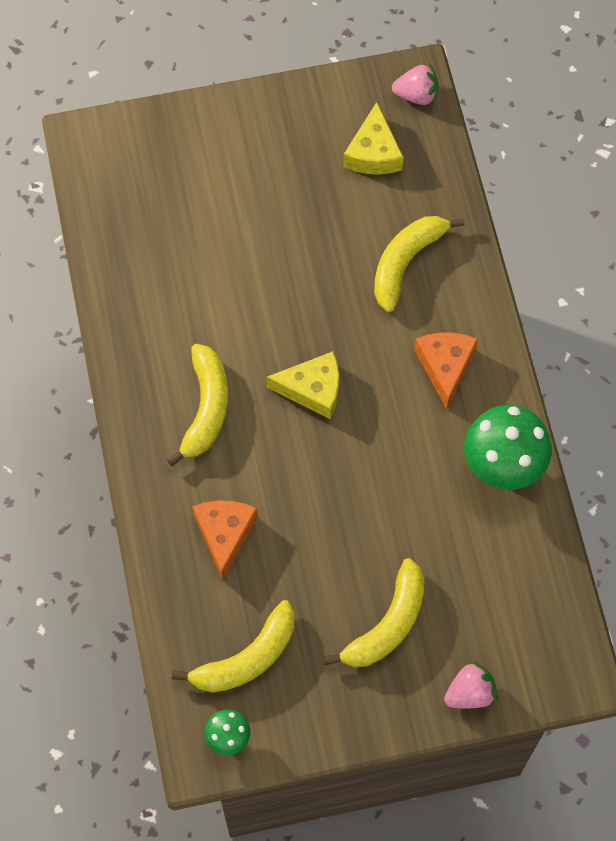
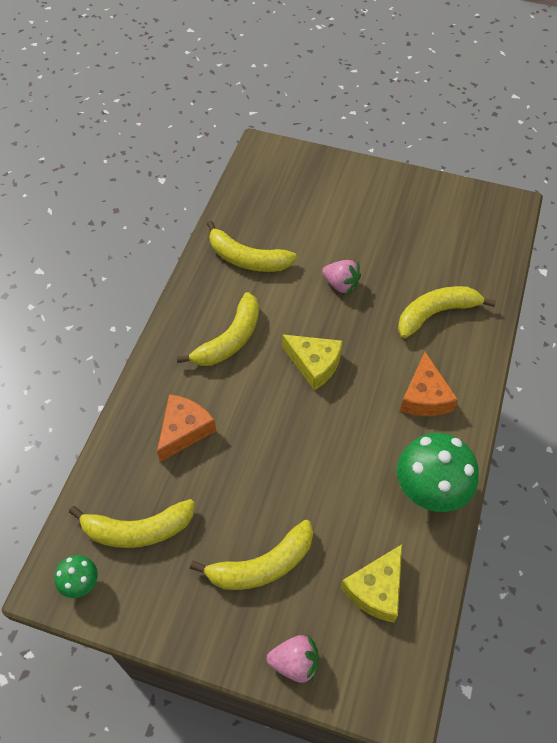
camera: 30 degrees right, 10 degrees down
yellow cheese [343,102,404,175] -> yellow cheese moved to [341,544,402,623]
pink strawberry [392,63,439,105] -> pink strawberry moved to [322,260,361,294]
orange cheese [414,333,478,409] -> orange cheese turned 150 degrees clockwise [400,352,458,416]
none -> yellow banana [207,221,297,272]

